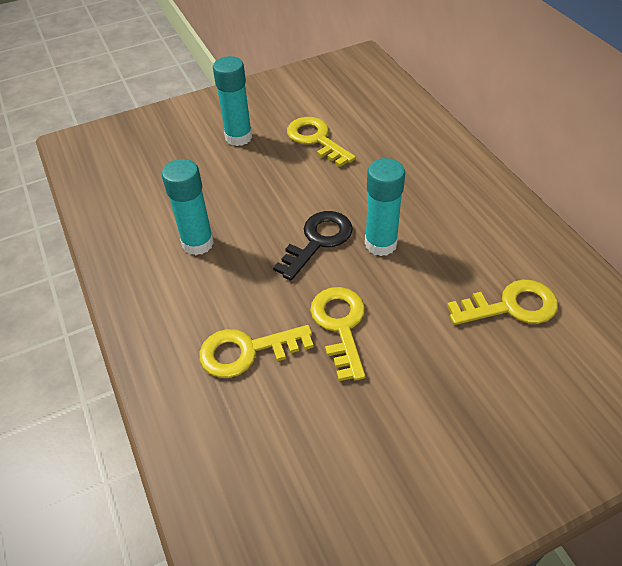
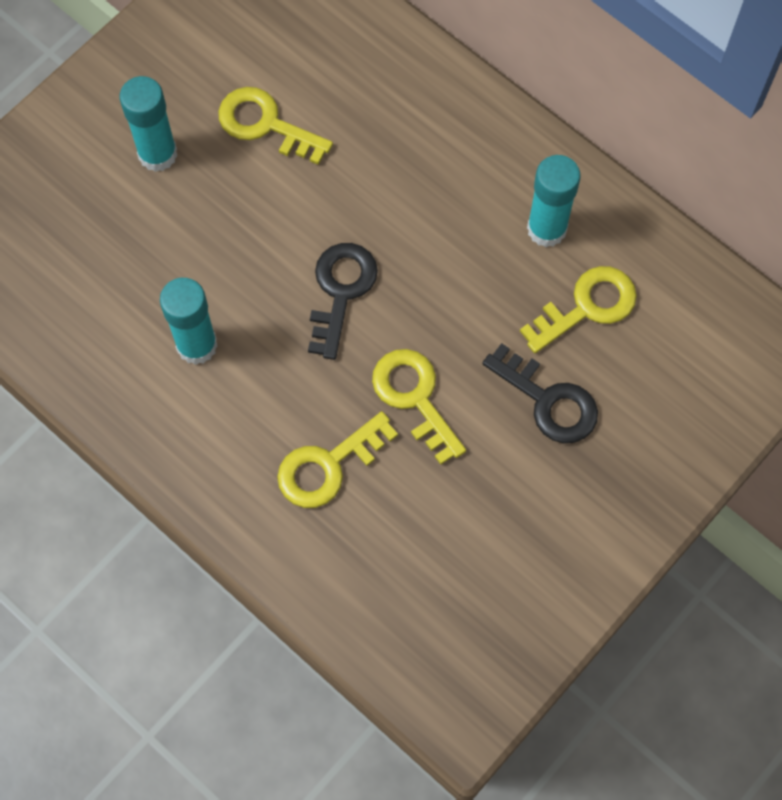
camera: 25 degrees left, 20 degrees up
turquoise glue stick [365,158,405,256] -> turquoise glue stick moved to [527,155,581,247]
none -> black key [482,343,598,443]

